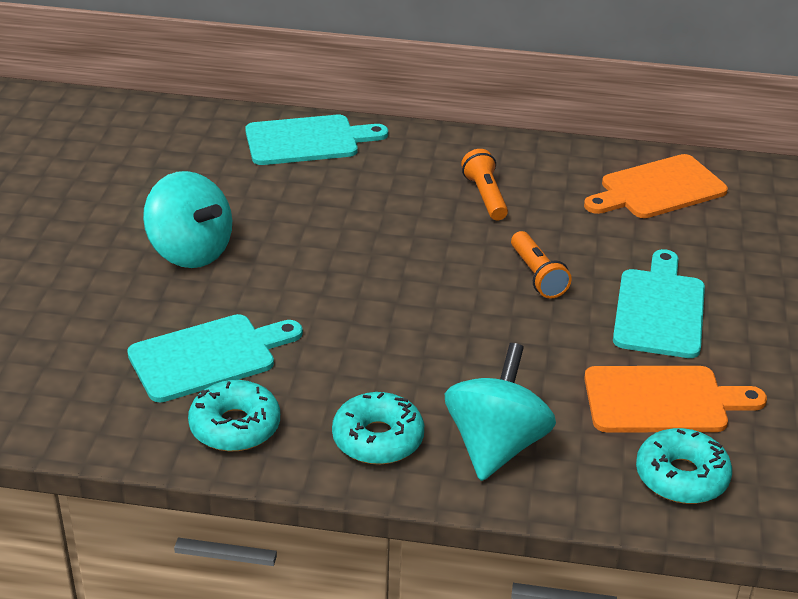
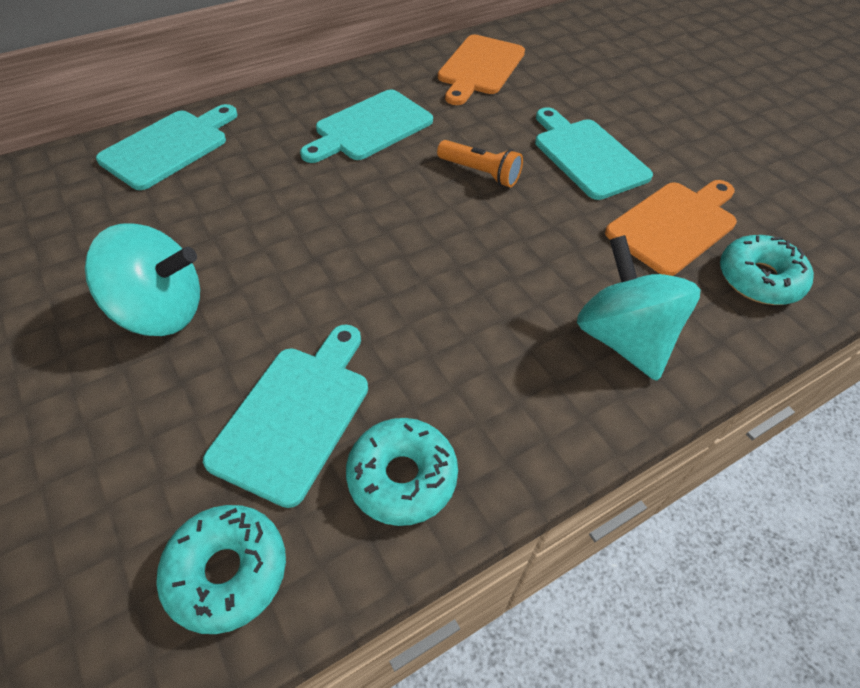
camera: 40 degrees left, 15 degrees up
turquoise donut [332,392,424,464] -> turquoise donut moved to [156,505,286,634]
orange flashlight [461,149,508,220] -> turquoise cutting board [300,89,433,163]

